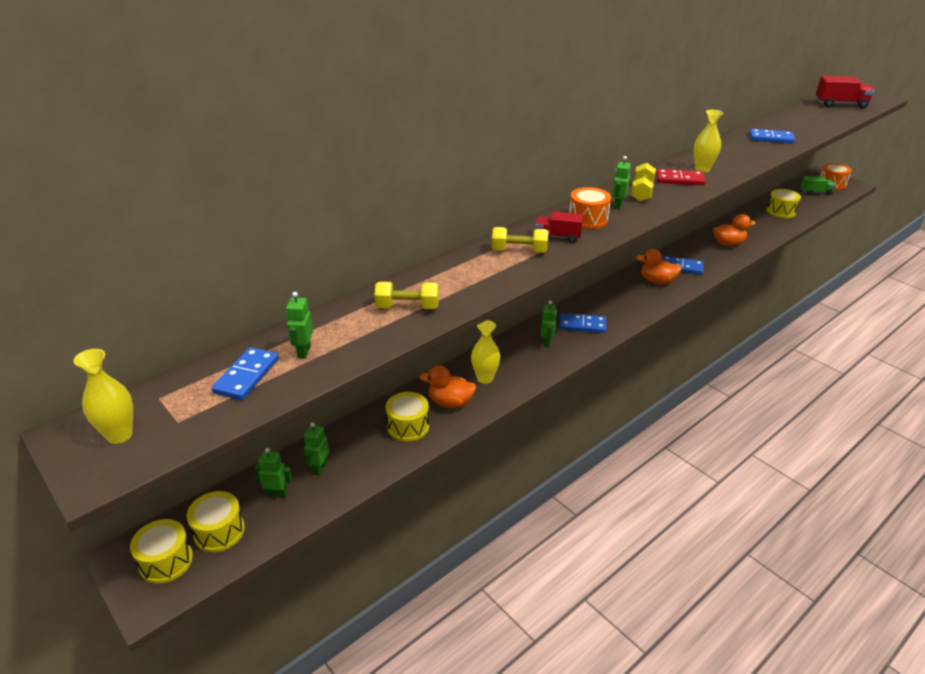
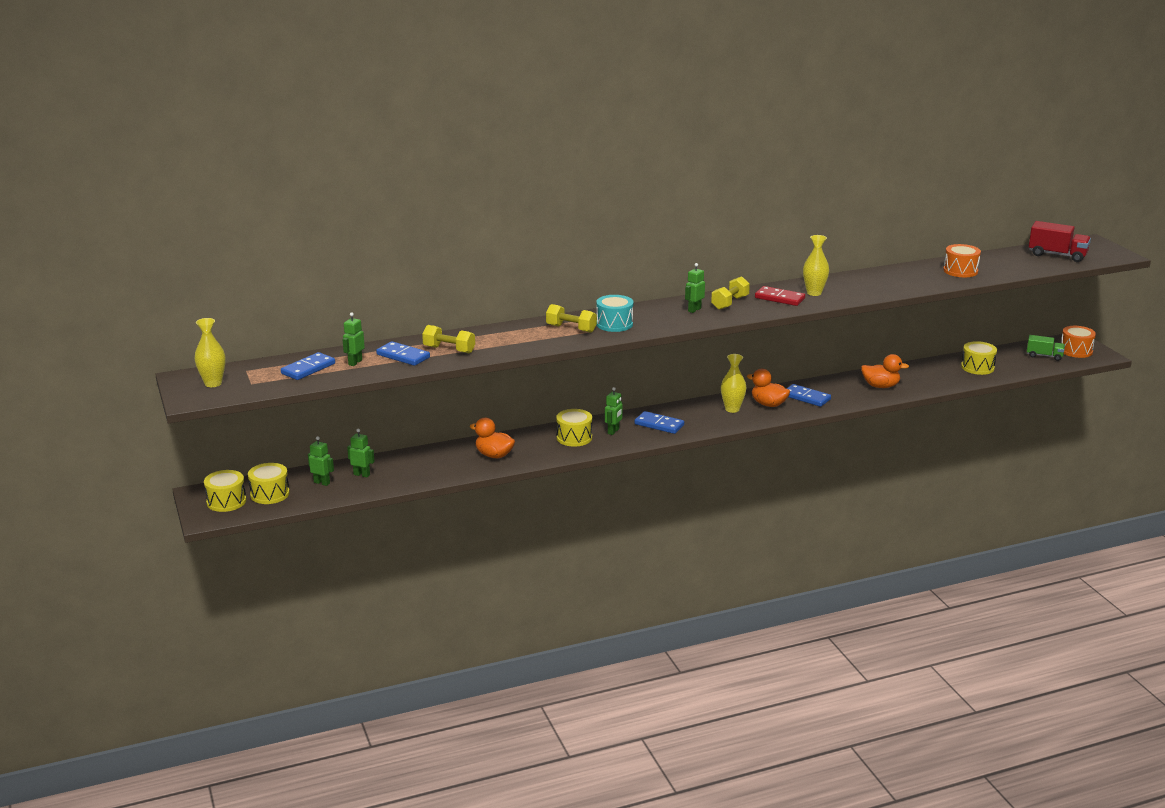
camera: 20 degrees right, 10 degrees down
green robot [304,422,329,476] -> green robot turned 75 degrees clockwise [347,429,375,477]
yellow drum [386,392,429,442] -> yellow drum moved to [556,409,592,447]
yellow vase [471,320,500,384] -> yellow vase moved to [721,354,746,413]
red truck [535,212,583,243] -> turquoise drum [596,295,633,332]
orange drum [569,187,611,229] -> orange drum moved to [943,244,981,277]
blue domino [750,129,795,144] -> blue domino moved to [376,341,430,366]

